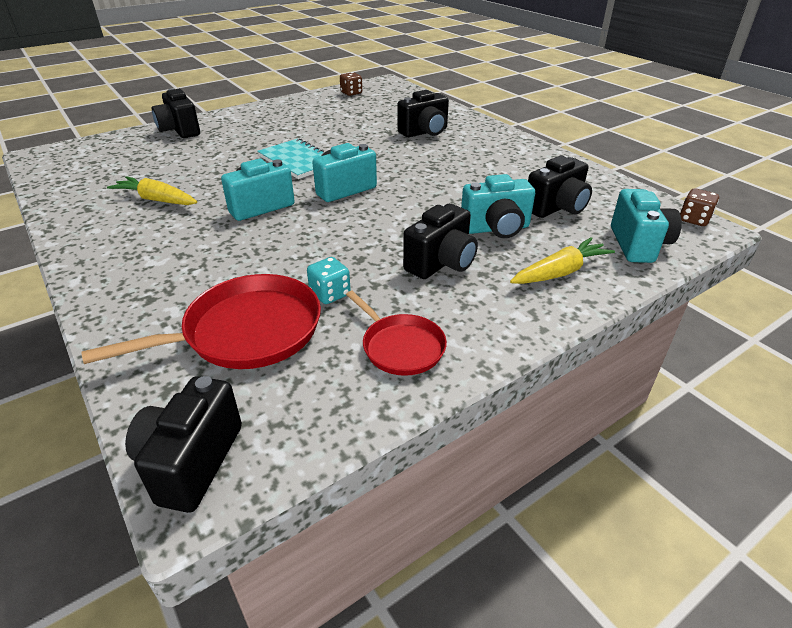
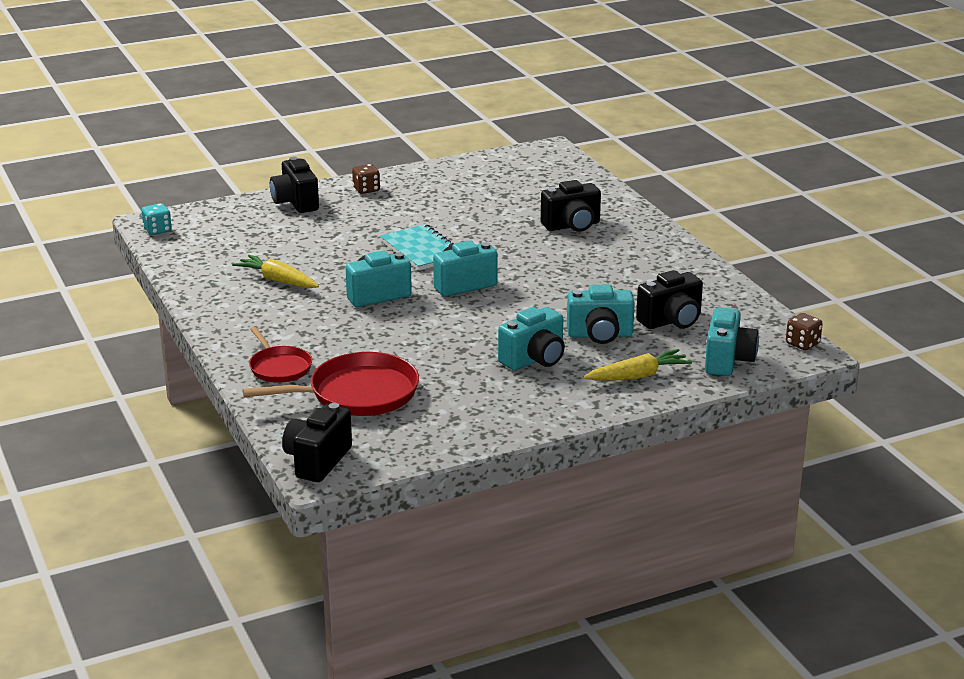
camera: 10 degrees right, 10 degrees down
turquoise dice [307,257,351,304] -> turquoise dice moved to [142,203,172,235]
brown dice [340,72,362,96] -> brown dice moved to [352,164,380,194]
red pan [346,291,447,376] -> red pan moved to [249,327,312,383]
black camera [403,204,478,279] -> turquoise camera [498,307,565,371]

